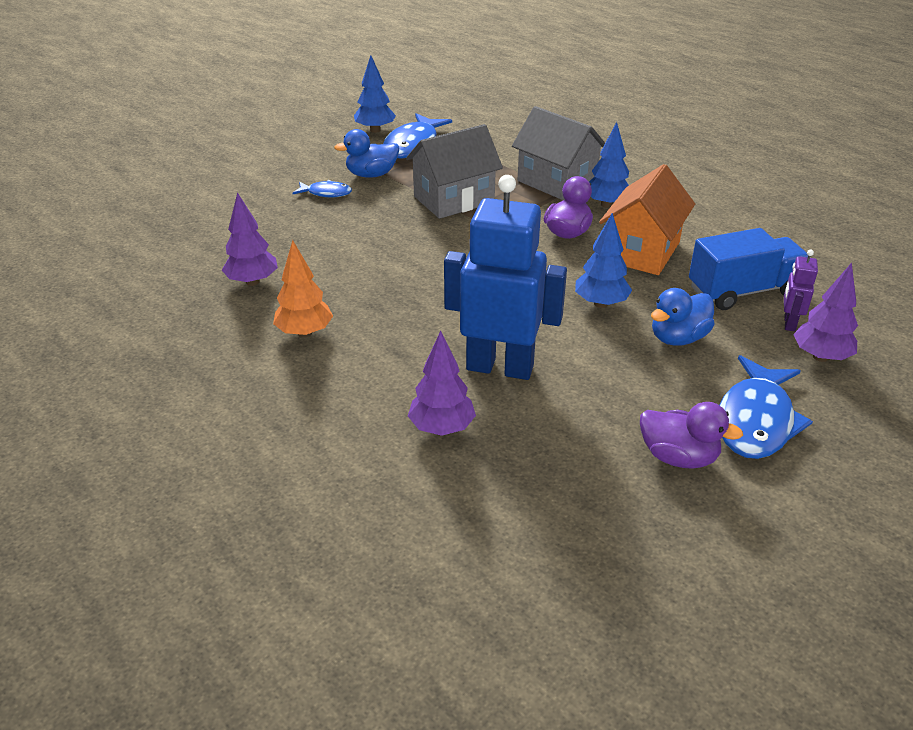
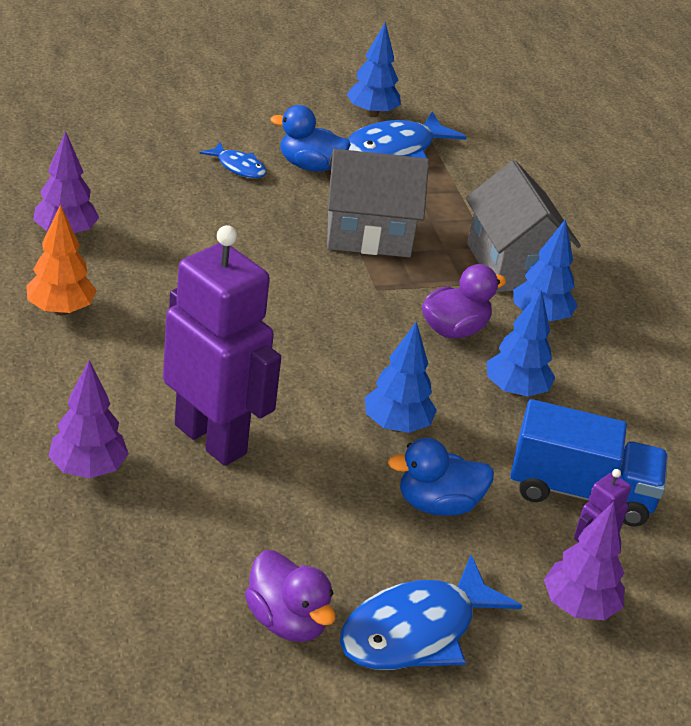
camera: 25 degrees right, 0 degrees up
blue robot [444,175,567,380] -> purple robot [163,225,281,466]
orange house [599,164,695,275] -> blue tree [487,289,556,397]

